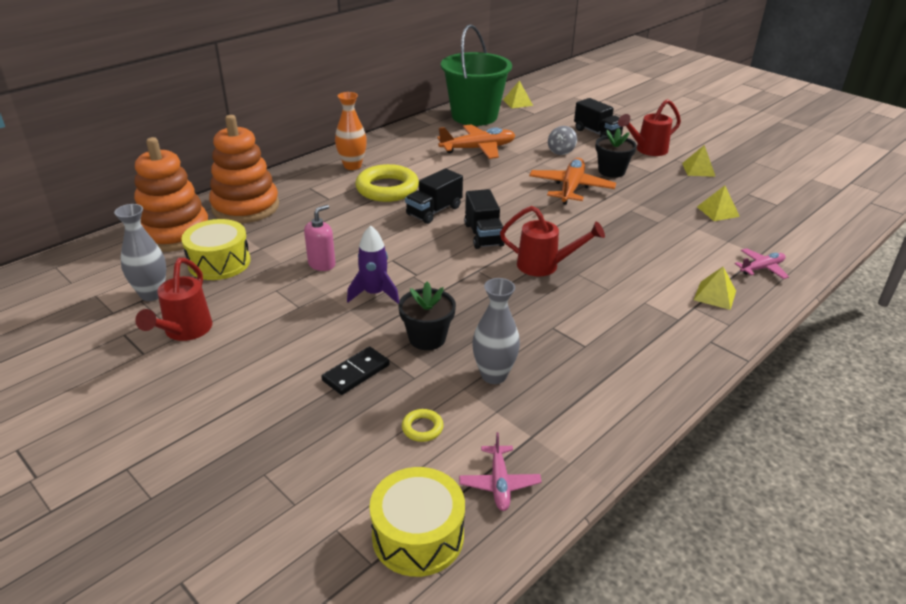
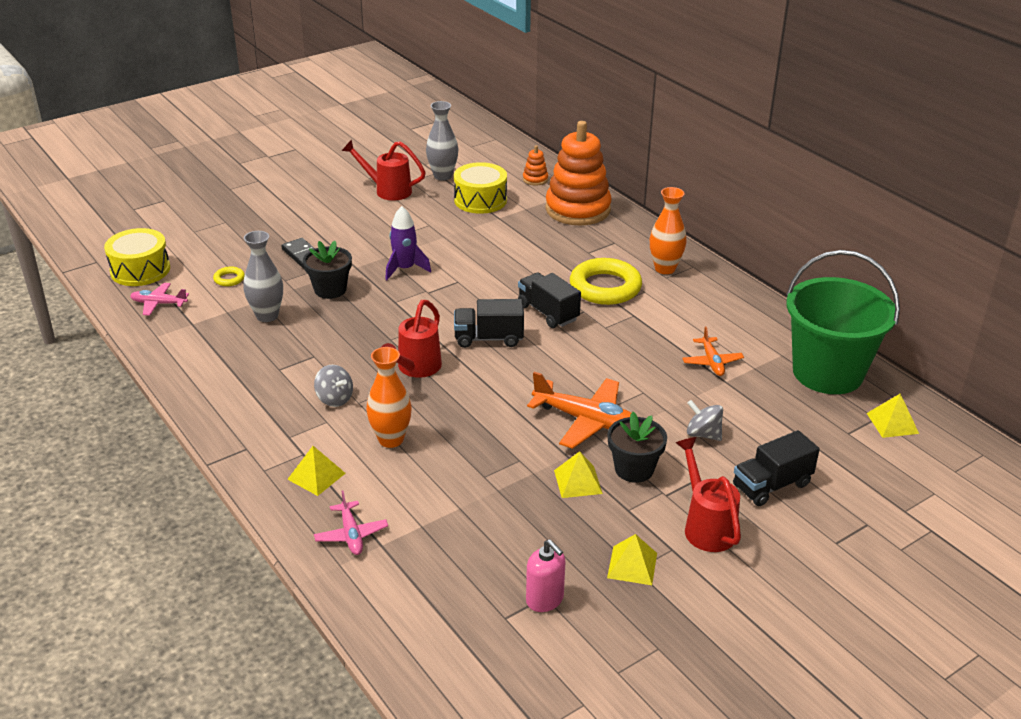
camera: 100 degrees right, 0 degrees up
orange stacking toy [134,137,208,252] -> orange stacking toy [523,145,548,185], size x0.41
pink soap dispenser [304,205,335,271] -> pink soap dispenser moved to [526,539,565,612]
orange plane [437,124,516,159] -> orange plane [682,327,744,376], size x0.57
yellow pyramid [697,185,740,221] -> yellow pyramid moved to [554,451,603,498]
none -> grey spinning top [314,365,353,407]
none -> orange vase [366,347,412,448]

